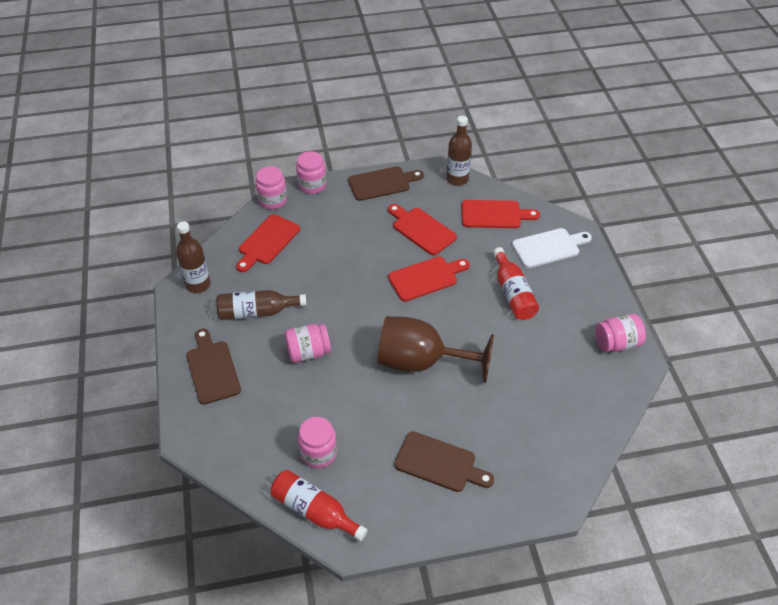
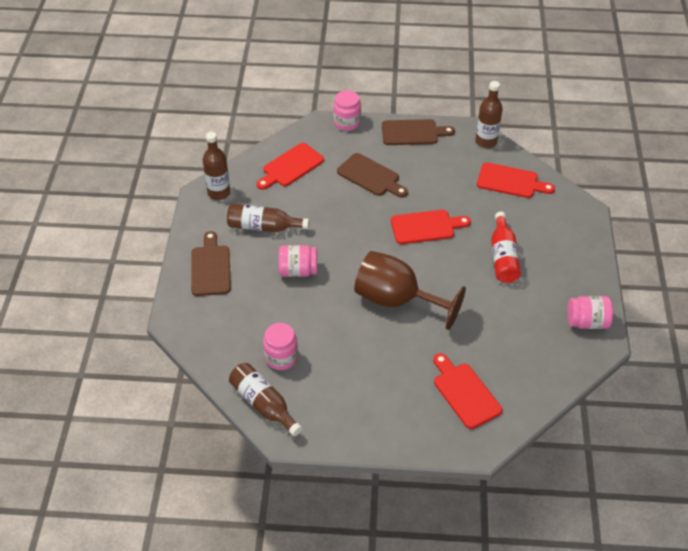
camera: 15 degrees right, 0 degrees up
pink jar [255,166,287,209] -> none
red bottle [271,470,367,541] -> brown bottle [229,363,302,436]
red cutting board [388,204,457,255] -> red cutting board moved to [433,353,502,429]
brown cutting board [394,431,494,492] -> brown cutting board moved to [337,153,408,198]
white cutting board [512,228,592,268] -> none

